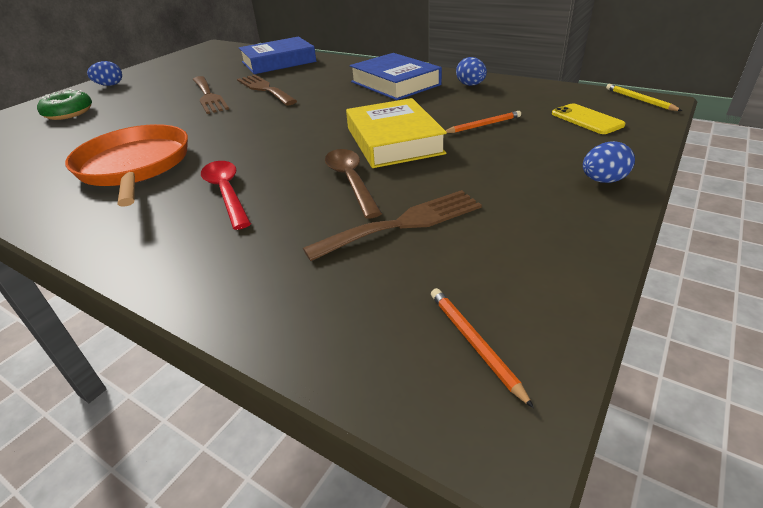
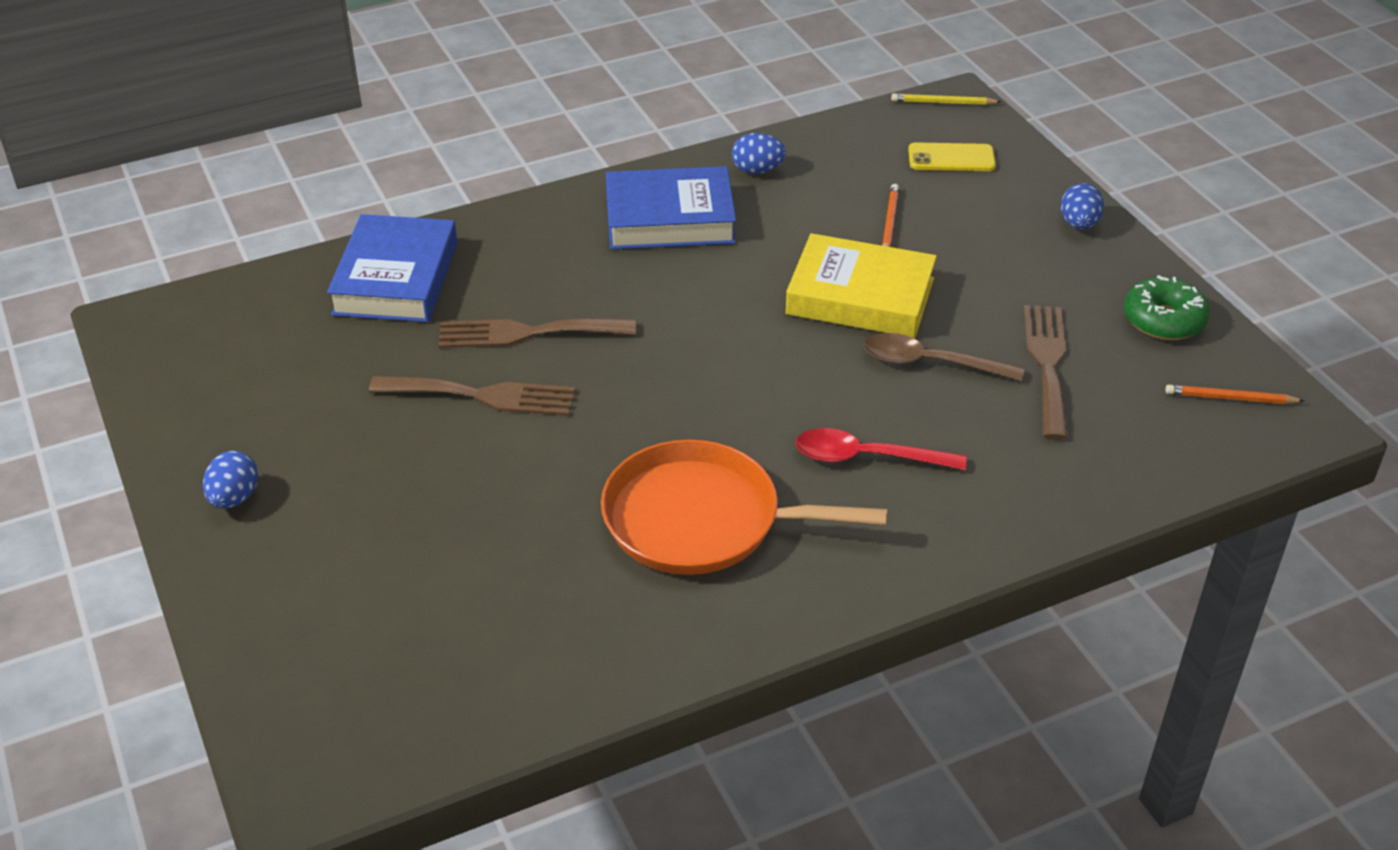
camera: 60 degrees left, 5 degrees up
green donut [37,89,92,120] -> green donut moved to [1124,275,1210,340]

